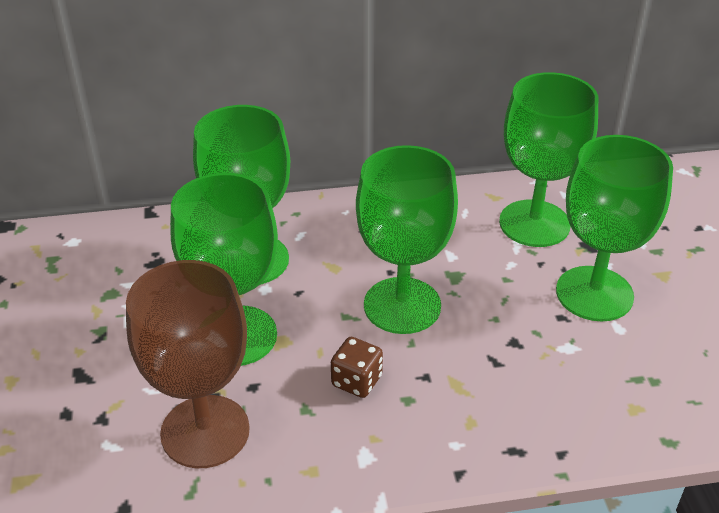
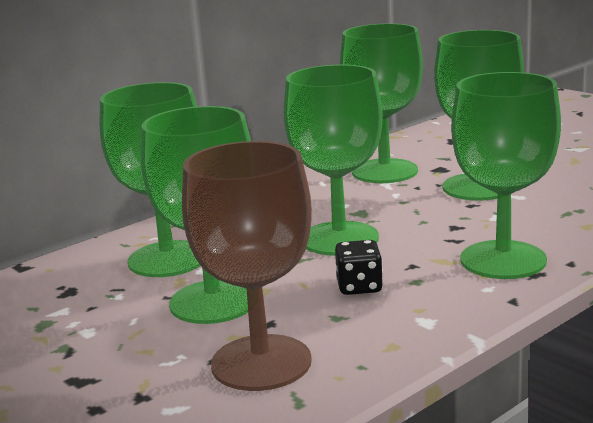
camera: 30 degrees left, 20 degrees down
brown dice [331,337,383,398] -> black dice [335,240,383,295]
none -> green goblet [451,72,561,279]

